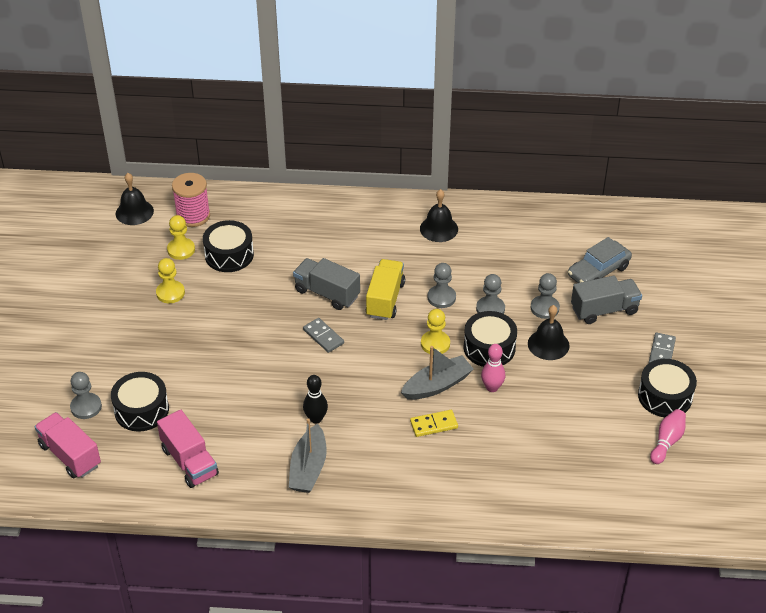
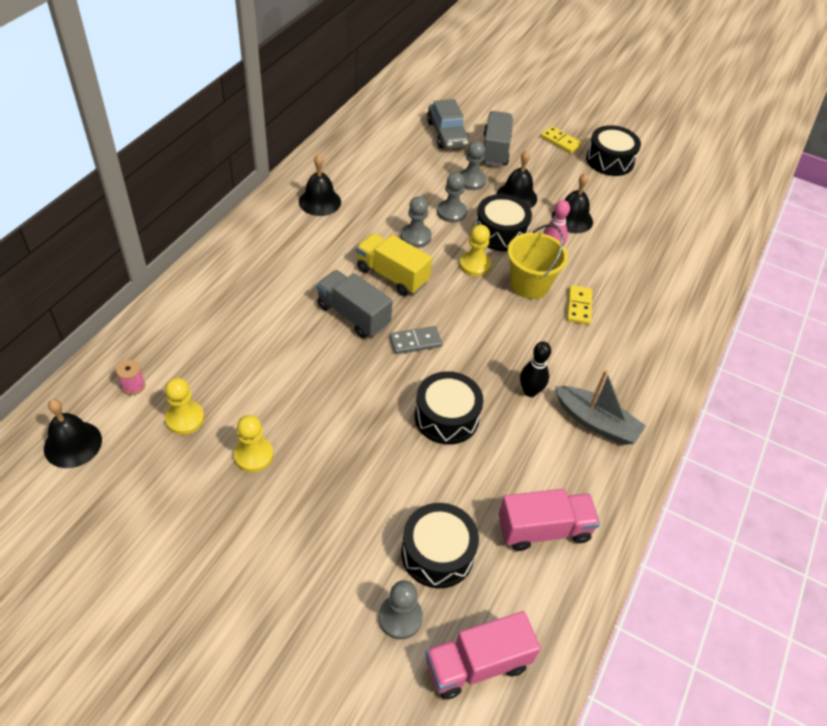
camera: 70 degrees left, 5 degrees up
pink spool [172,173,210,227] -> pink spool [116,360,145,395], size x0.49
black drum [203,220,254,272] -> black drum moved to [415,371,483,445]
grey truck [293,258,360,310] -> grey truck turned 75 degrees clockwise [316,270,393,338]
grey boat [401,346,474,400] -> yellow bucket [508,224,568,299]
grey domino [649,333,676,363] -> yellow domino [541,126,582,154]
pink bowling pin [650,409,686,464] -> none
none -> black bell [552,173,593,233]

